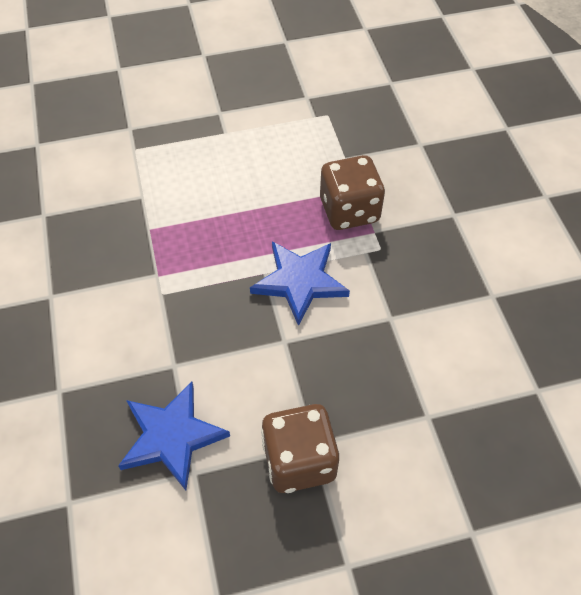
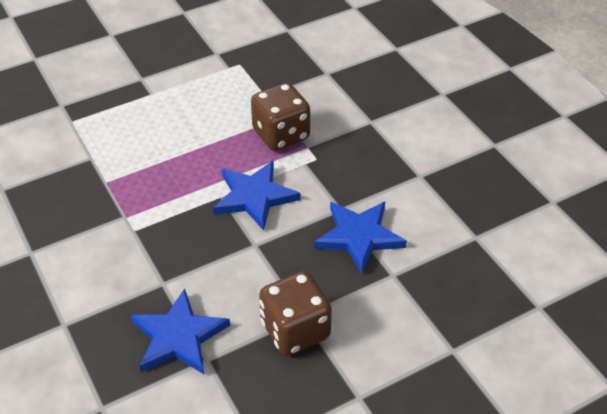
camera: 15 degrees left, 10 degrees down
none -> blue star [314,202,407,274]

